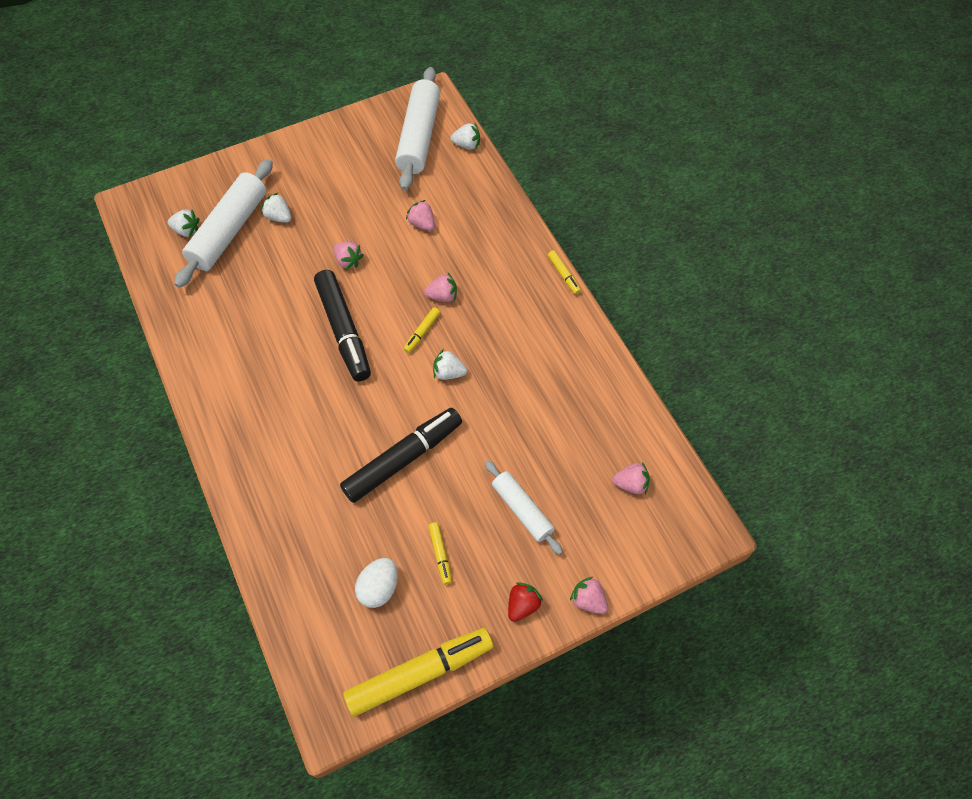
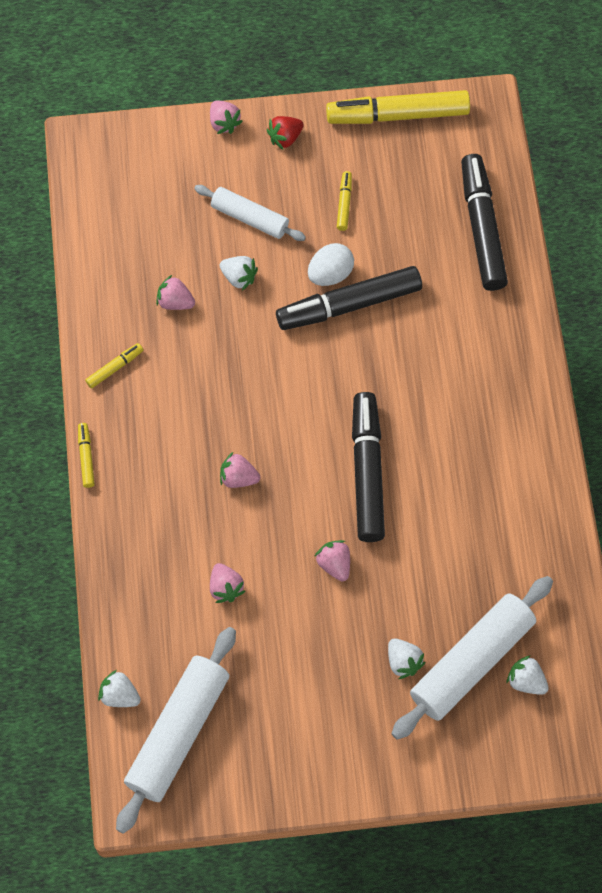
camera: 160 degrees left, 5 degrees up
white egg [355,558,398,608] -> white egg moved to [308,243,354,286]
yellow marker [404,307,440,353] -> yellow marker moved to [85,343,143,388]
white strawberry [433,349,468,380] -> white strawberry moved to [219,256,258,291]
white rolling pin [485,460,563,555] -> white rolling pin turned 45 degrees counterclockwise [194,185,306,241]
pink strawberry [612,462,650,494] -> pink strawberry moved to [156,275,195,310]
none -> black marker [461,154,508,291]

